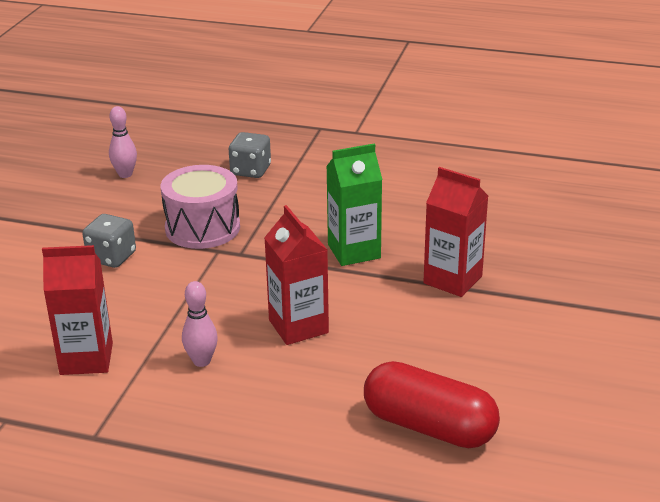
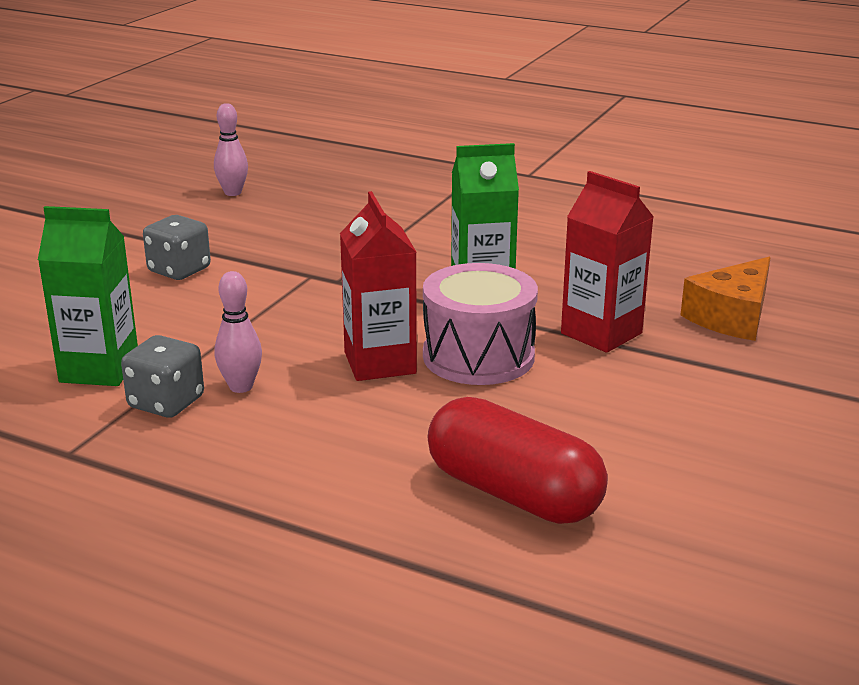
camera: 10 degrees right, 5 degrees down
red carton [42,245,113,375] -> green carton [38,206,138,386]
pink drum [161,165,240,249] -> pink drum moved to [423,263,538,385]
grey dice [229,132,271,178] -> grey dice moved to [121,335,204,418]
none -> orange cheese [681,257,771,341]

